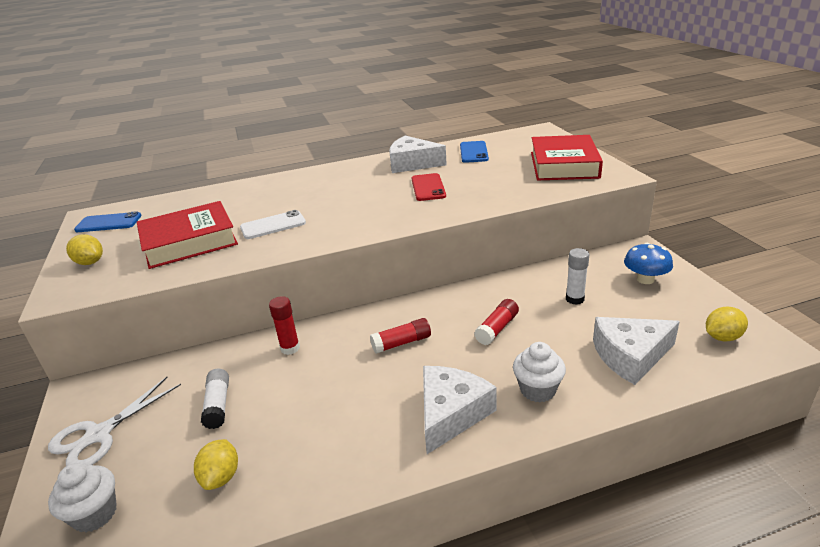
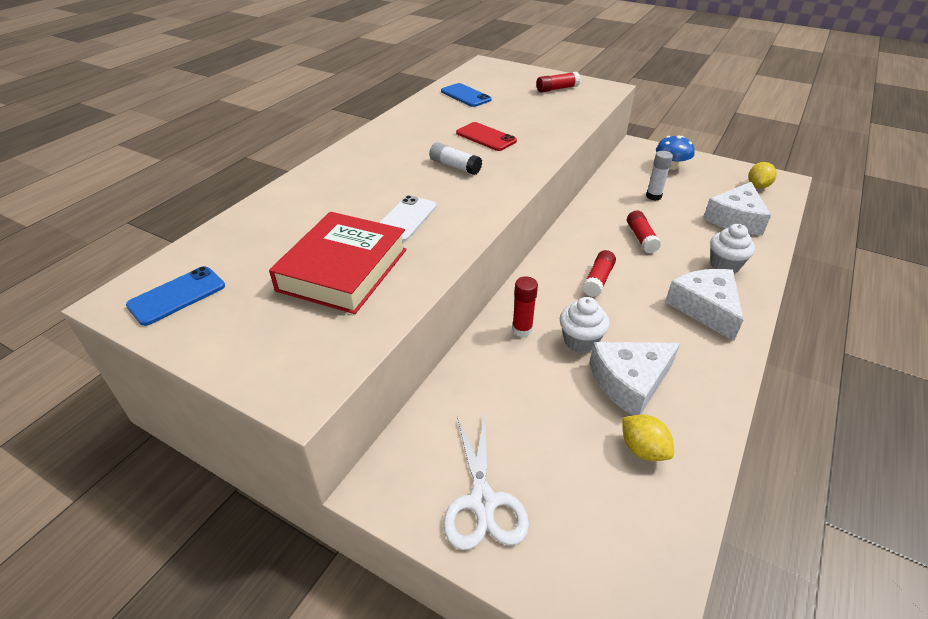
camera: 45 degrees left, 10 degrees up
white cupcake [48,463,117,532] -> white cupcake moved to [560,297,610,353]
yellow lemon [66,234,103,265] -> none
white glue stick [201,369,229,429] -> white glue stick moved to [429,142,482,175]
white cheese [389,136,447,173] -> white cheese moved to [589,342,680,415]
red book [531,135,603,180] -> red glue stick [536,72,580,93]

